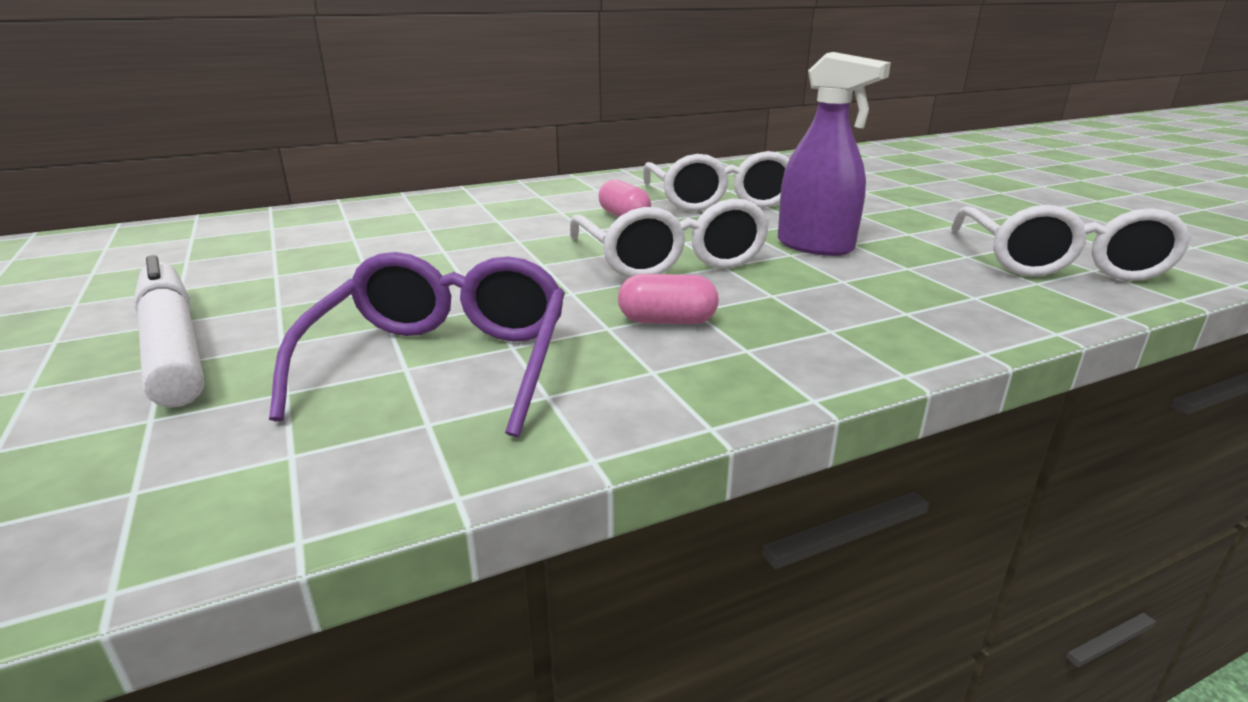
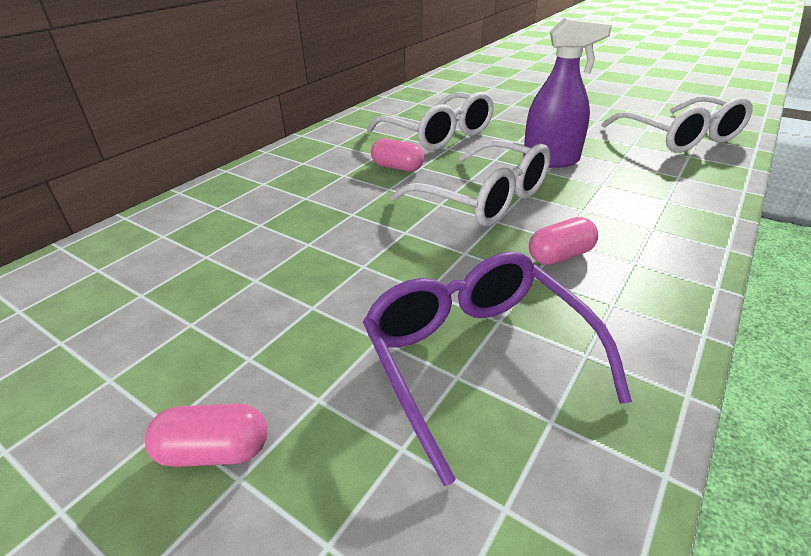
camera: 30 degrees left, 10 degrees up
white marker [134,255,204,408] -> pink capsule [145,404,268,467]

